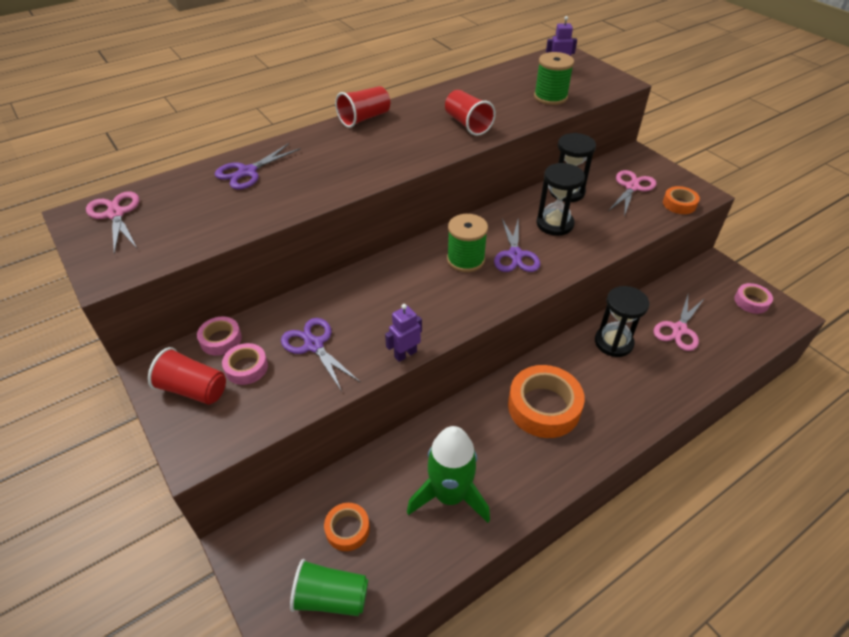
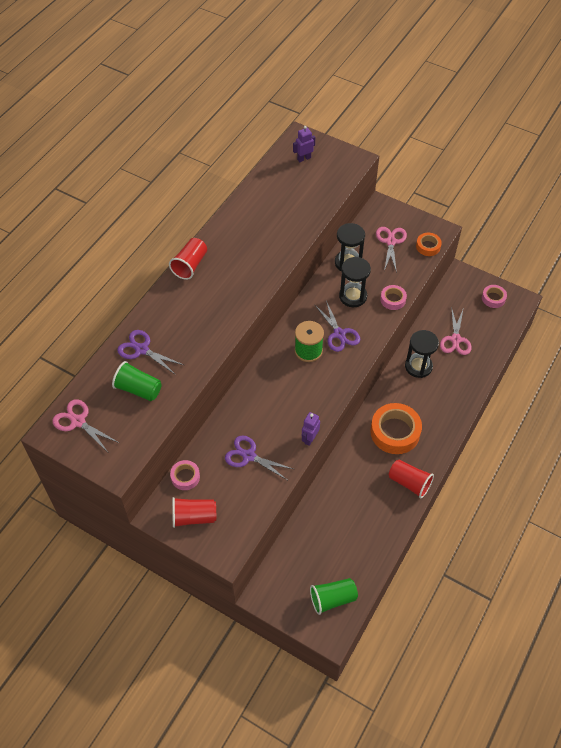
camera: 25 degrees left, 10 degrees up
purple scissors [215,143,301,190] -> purple scissors turned 105 degrees clockwise [117,330,184,375]
pink tape [222,343,268,385] -> pink tape moved to [380,285,407,310]
orange tape [324,503,370,551] -> none
green rocket [407,426,490,523] -> none
red cup [445,90,496,136] -> red cup moved to [389,460,434,499]
green spool [534,52,574,105] -> none
none -> green cup [112,361,162,401]

